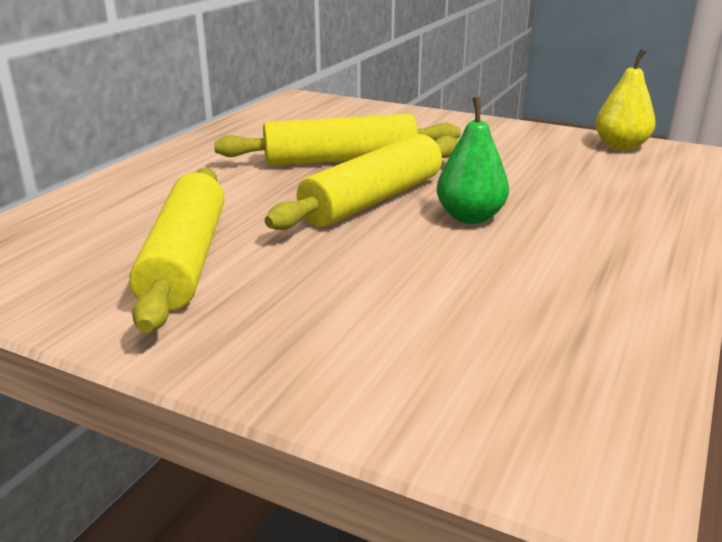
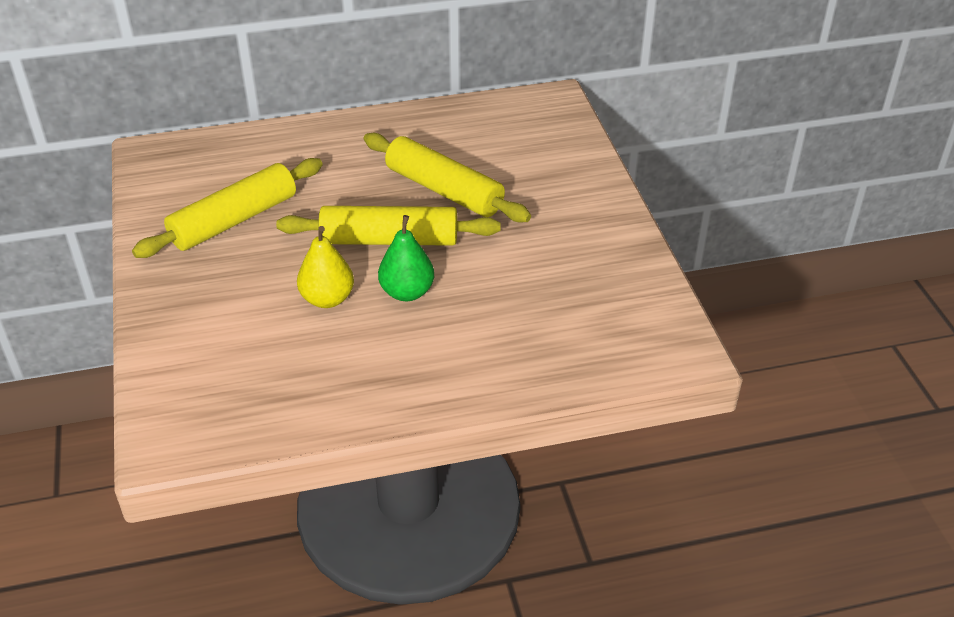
camera: 50 degrees right, 15 degrees up
yellow pear [595,49,656,151] -> yellow pear moved to [297,226,354,308]

